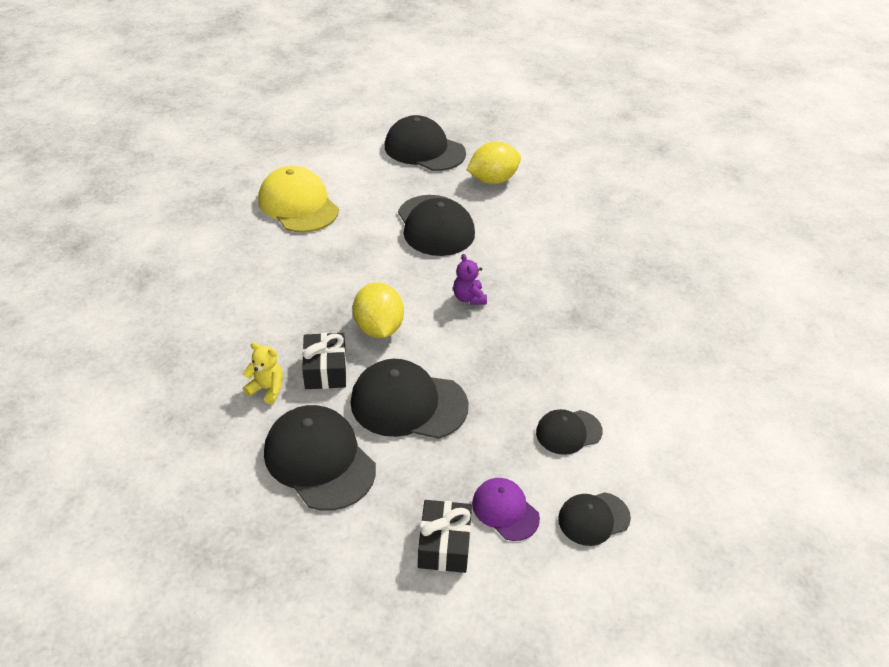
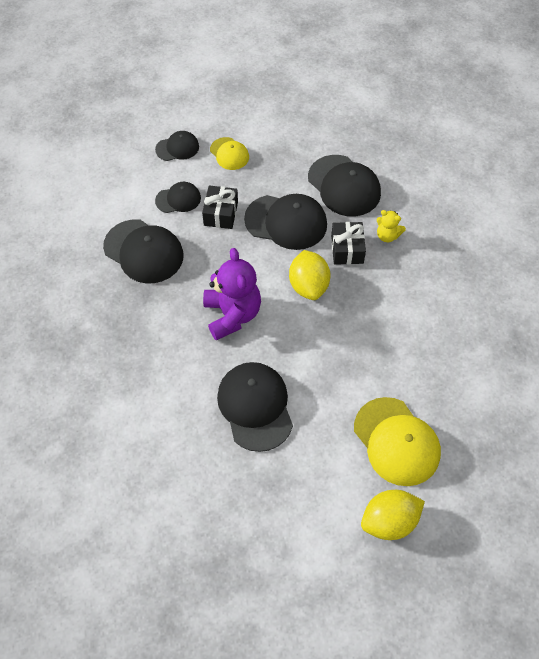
camera: 175 degrees left, 15 degrees up
black cap [385,115,466,171] -> black cap moved to [103,219,184,283]
black gift [418,500,472,573] -> black gift moved to [202,185,238,229]
purple teddy bear [453,254,487,305] -> purple teddy bear [203,248,261,340], size x2.01
yellow lemon [467,141,521,184] -> yellow lemon moved to [361,490,425,540]
purple cap [472,478,540,541] -> yellow cap [210,137,249,170]

